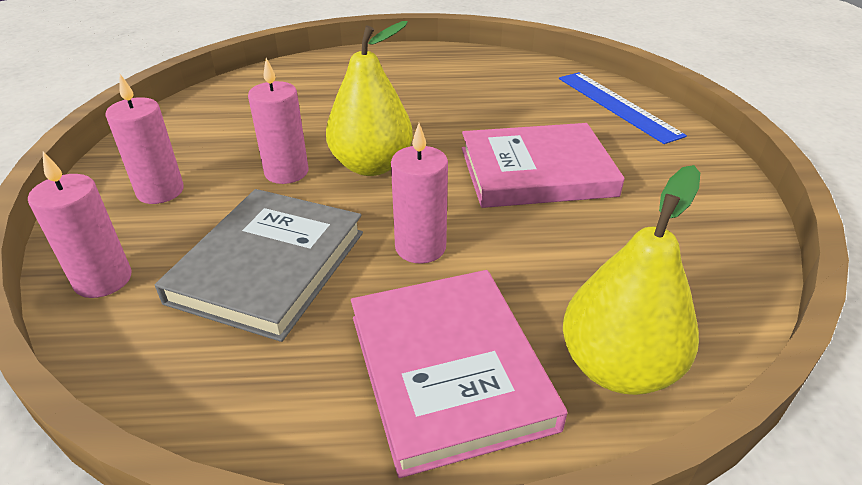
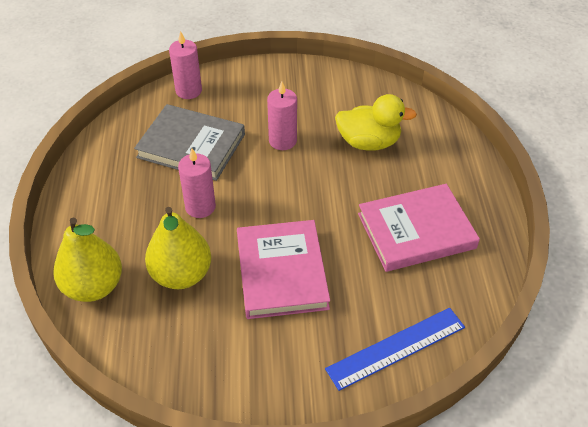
camera: 90 degrees right, 10 degrees up
pink candle [105,74,184,204] -> none
yellow pear [326,21,413,176] -> yellow pear moved to [145,207,211,289]
pink book [351,270,567,478] -> pink book moved to [358,184,480,272]
none -> yellow duck [335,94,417,151]

